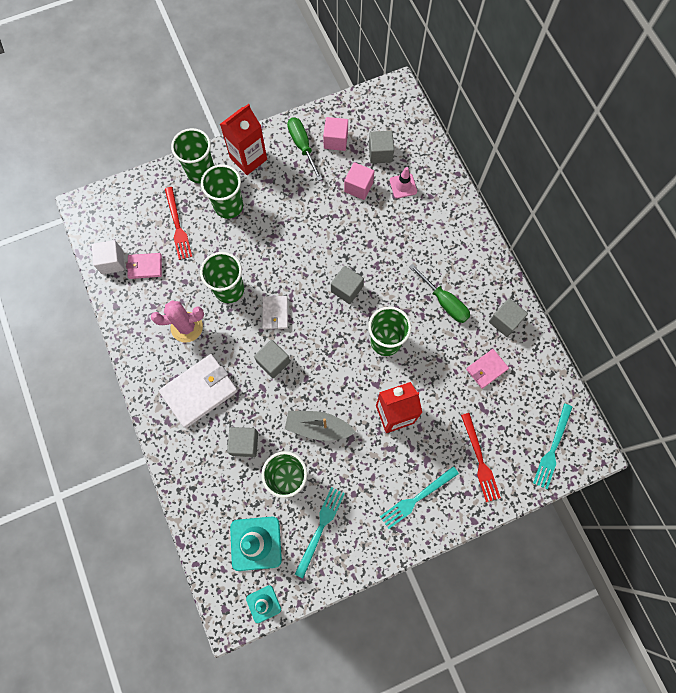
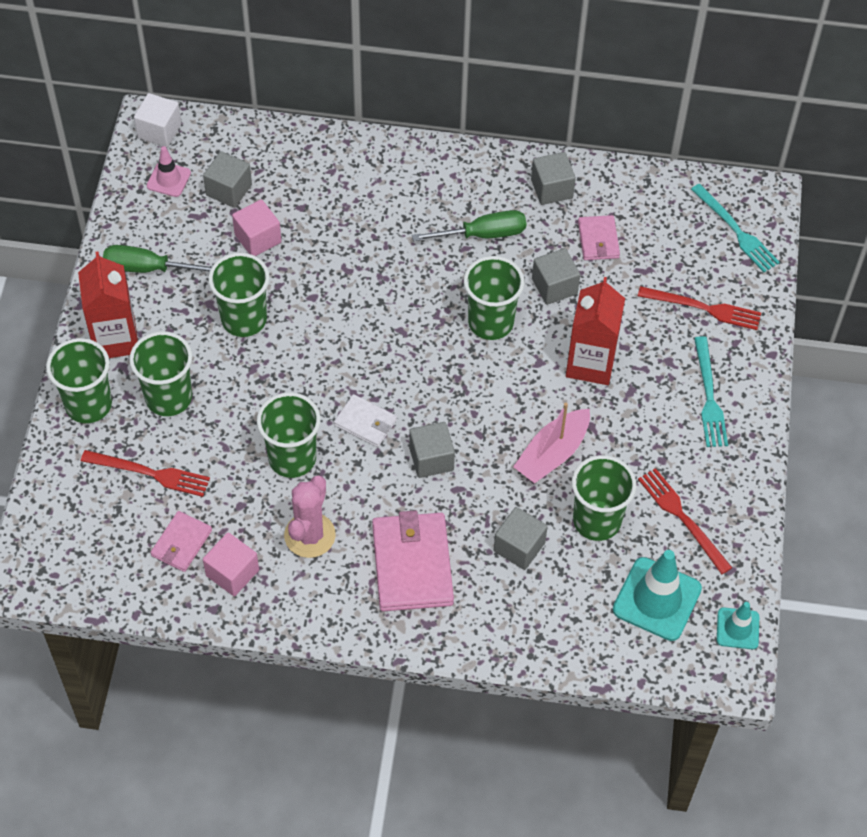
camera: 60 degrees left, 15 degrees down
white cube [92,240,125,274] -> white cube moved to [134,93,181,147]
white wallet [159,354,238,428] -> pink wallet [372,510,454,612]
grey boat [285,411,356,441] -> pink boat [513,403,590,483]
turquoise fork [295,487,345,578] -> red fork [638,468,732,574]
pink cube [323,117,348,151] -> pink cube moved to [203,532,259,596]
grey cube [331,266,364,304] -> grey cube moved to [532,248,580,305]
pink traffic cone [390,167,417,198] -> pink traffic cone moved to [147,146,191,197]
none -> green cup [208,253,270,337]

